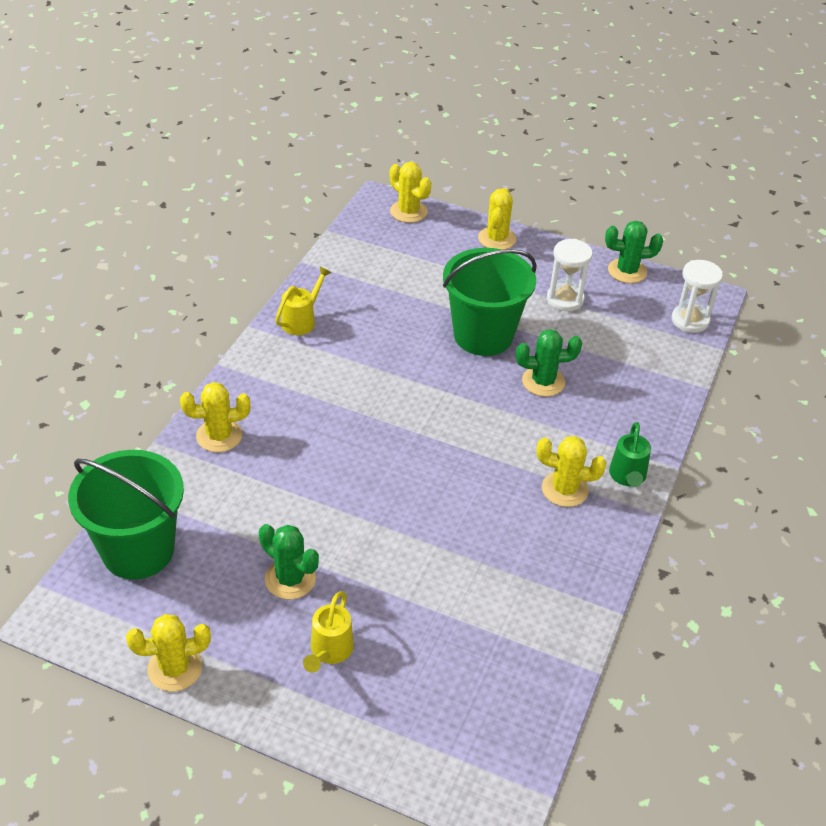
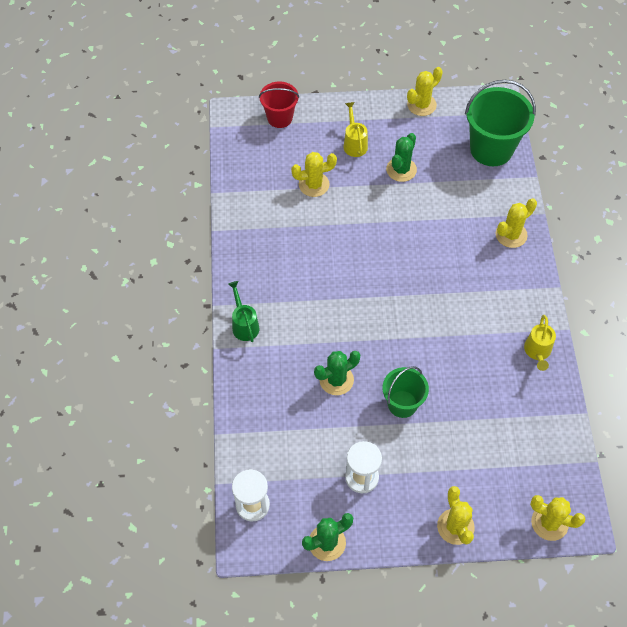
camera: 155 degrees right, 15 degrees up
green cactus [259,524,319,599] -> green cactus turned 75 degrees counterclockwise [386,133,417,182]
green bucket [443,248,537,356] -> green bucket [382,366,429,418], size x0.60
yellow cactus [537,436,606,507] -> yellow cactus moved to [291,152,337,197]
none -> red bucket [259,81,299,128]

